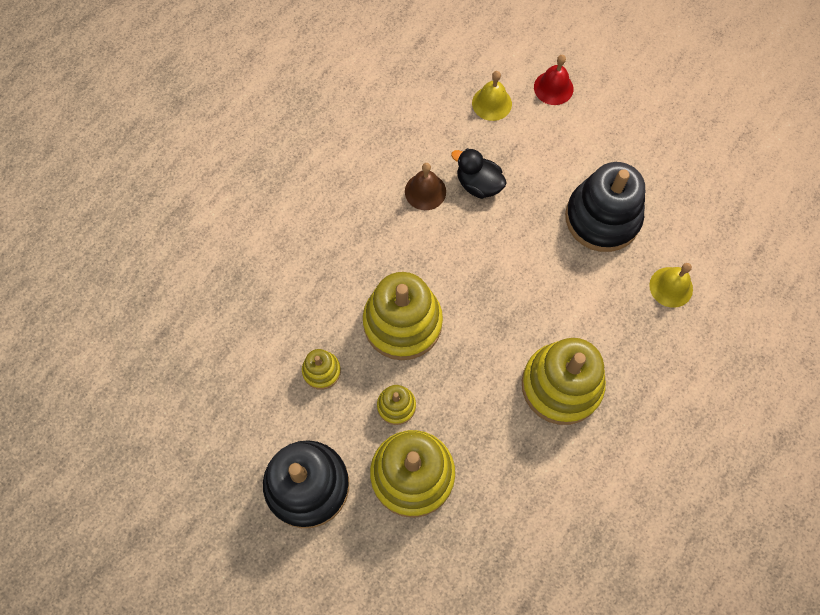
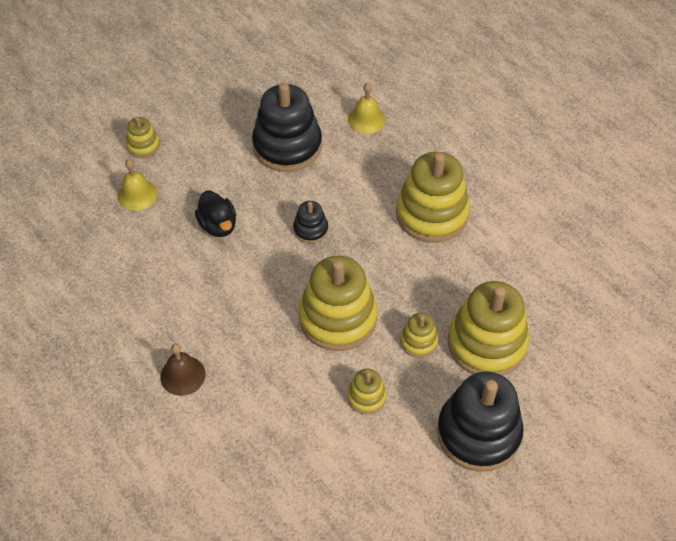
camera: 75 degrees left, 15 degrees down
brown bell [405,163,446,210] -> brown bell moved to [160,344,206,396]
black duck [451,148,507,199] -> black duck turned 75 degrees counterclockwise [195,191,236,237]
red bell [534,55,574,105] -> yellow stacking toy [126,117,160,158]
none -> black stacking toy [293,201,328,243]

